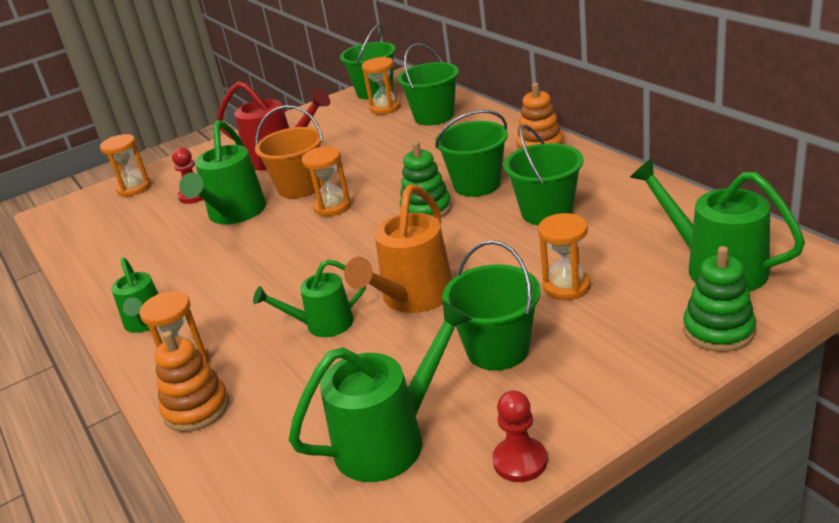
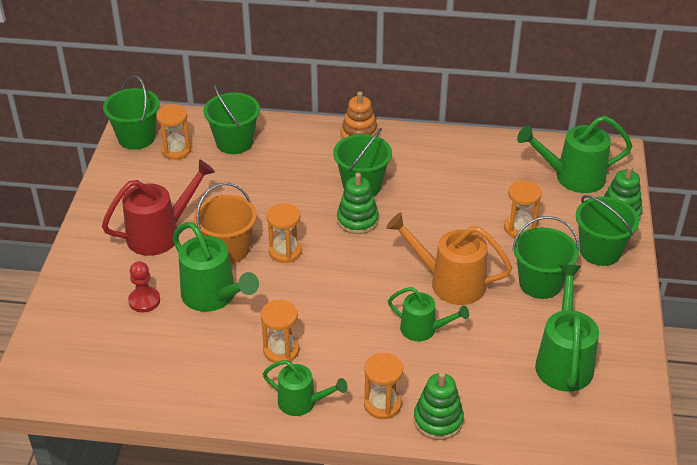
camera: 55 degrees left, 10 degrees up
orange hourglass [100,134,151,197] -> orange hourglass moved to [260,300,299,363]
orange stacking toy [155,331,229,432] -> green stacking toy [414,372,464,440]
green watering can [253,260,366,337] -> green watering can turned 90 degrees counterclockwise [388,287,469,341]
orange watering can [344,185,452,313] -> orange watering can turned 135 degrees clockwise [386,213,512,305]
red pawn [492,390,547,482] -> none
green bucket [504,124,583,226] -> green bucket moved to [576,195,639,266]

